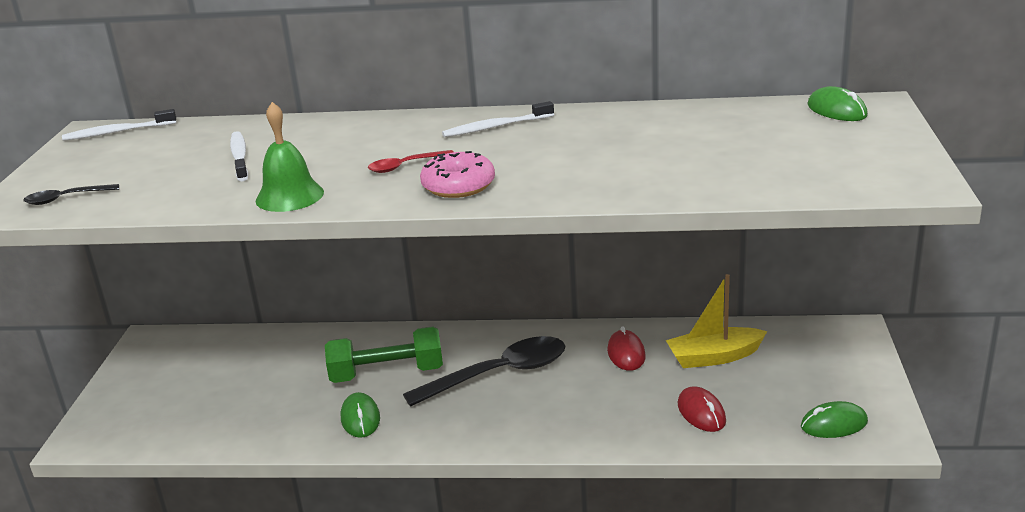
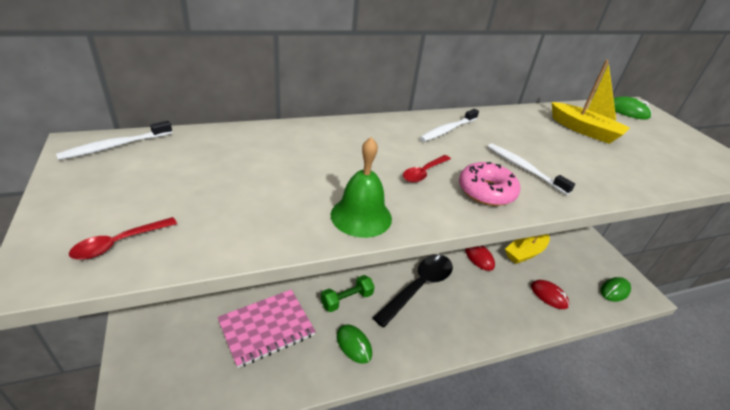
camera: 30 degrees left, 10 degrees up
black spoon [23,184,119,205] -> red spoon [69,217,177,260]
white toothbrush [230,131,248,181] -> white toothbrush moved to [487,143,575,195]
green dumbbell [325,327,443,383] -> green dumbbell [321,275,375,312], size x0.66
none -> pink notebook [217,290,316,368]
none -> yellow boat [552,60,630,144]

